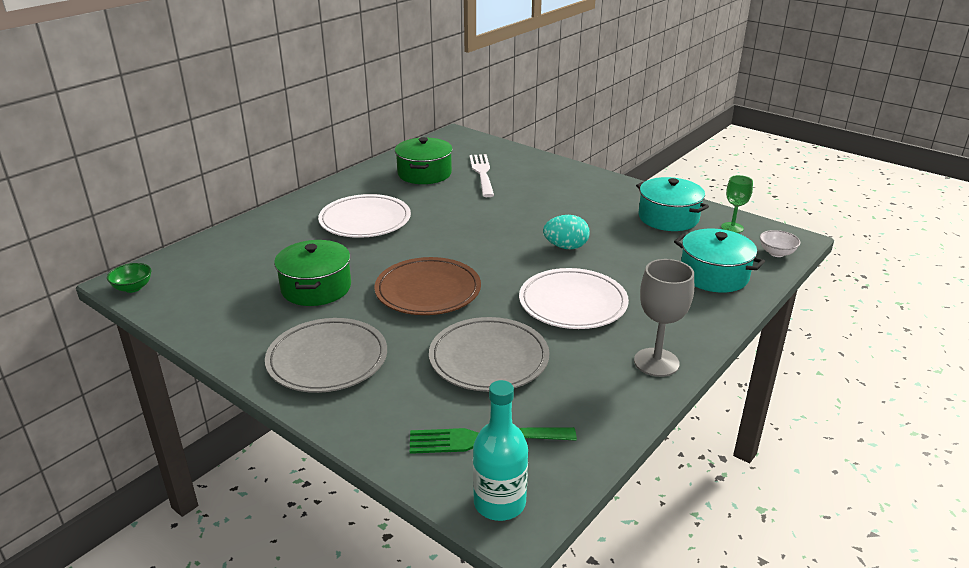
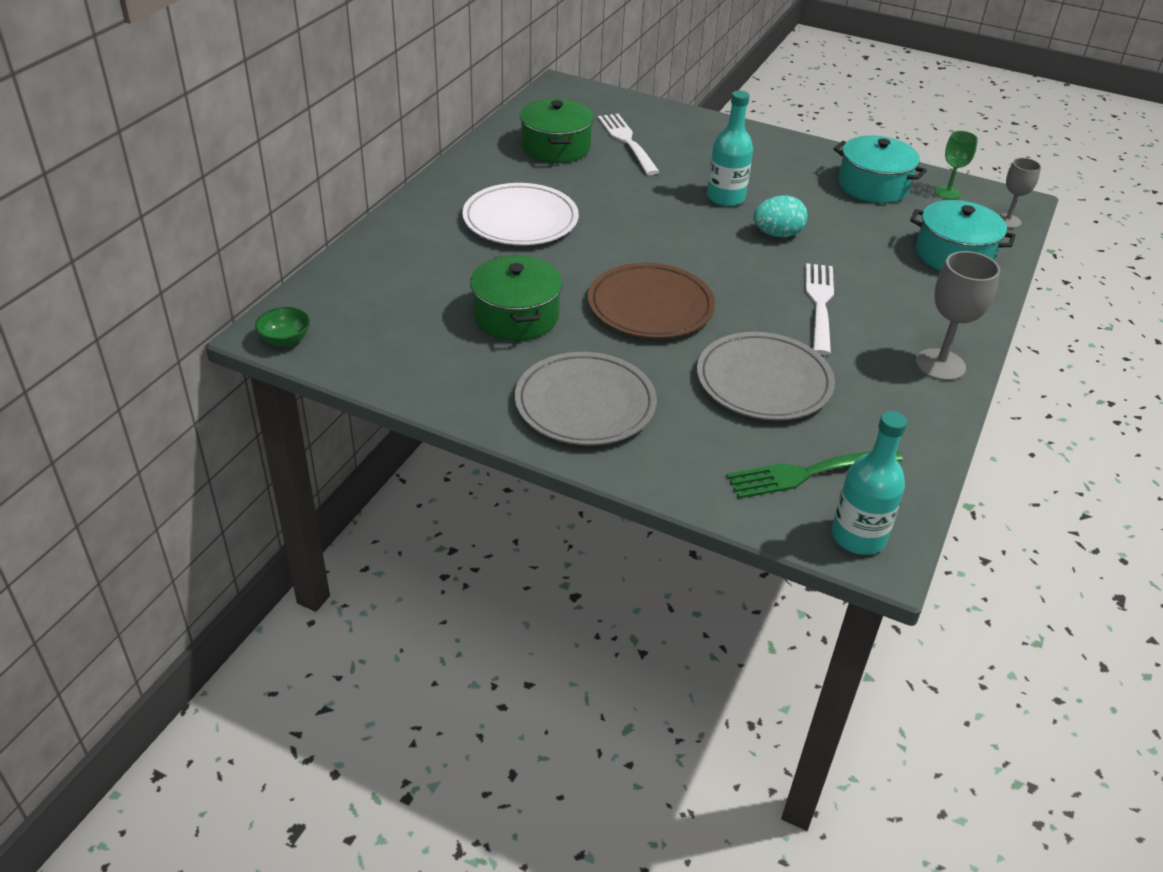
camera: 15 degrees left, 10 degrees up
white plate [519,268,629,329] -> white fork [806,263,834,355]
white bowl [760,230,800,257] -> grey goblet [998,158,1041,228]
none -> turquoise bottle [707,90,753,206]

